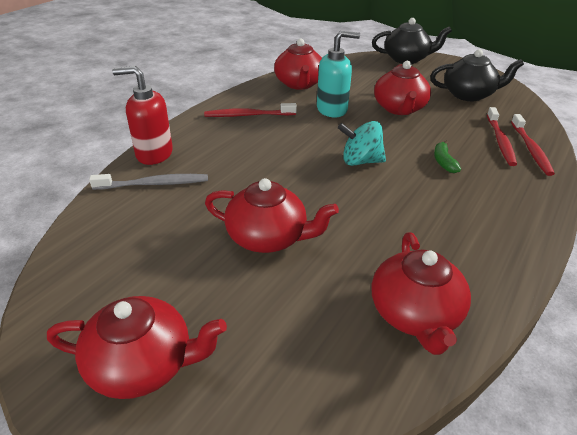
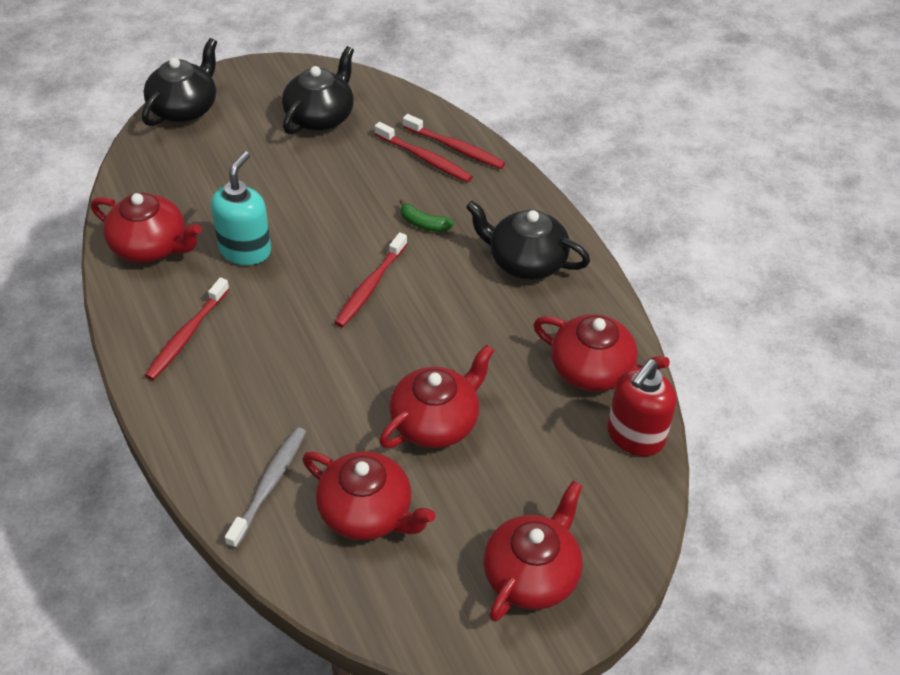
camera: 60 degrees left, 10 degrees up
red soap dispenser [112,66,173,165] -> red soap dispenser moved to [607,359,677,456]
turquoise spinning top [338,121,386,166] -> red toothbrush [335,232,407,327]
red teapot [374,61,431,115] -> red teapot moved to [302,451,436,540]
none -> black teapot [466,201,590,280]

